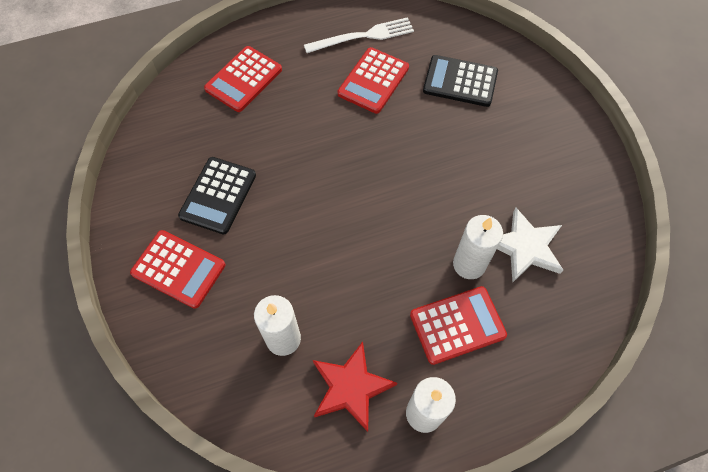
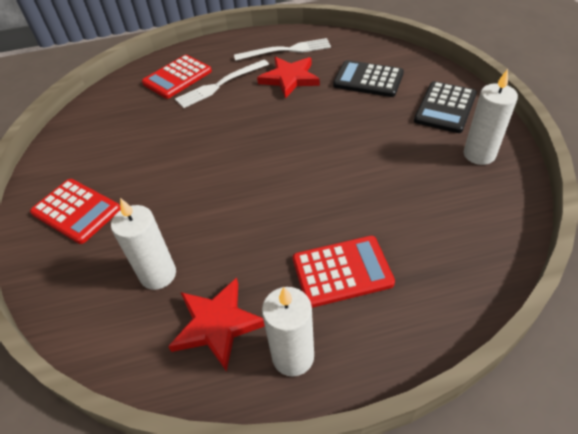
camera: 10 degrees right, 15 degrees down
black calculator [178,157,256,234] -> black calculator moved to [414,81,477,133]
red calculator [338,47,409,114] -> red star [257,57,320,99]
white candle [453,215,503,279] -> white candle moved to [464,69,518,165]
white star [497,207,563,282] -> none
none -> white fork [175,60,269,108]

